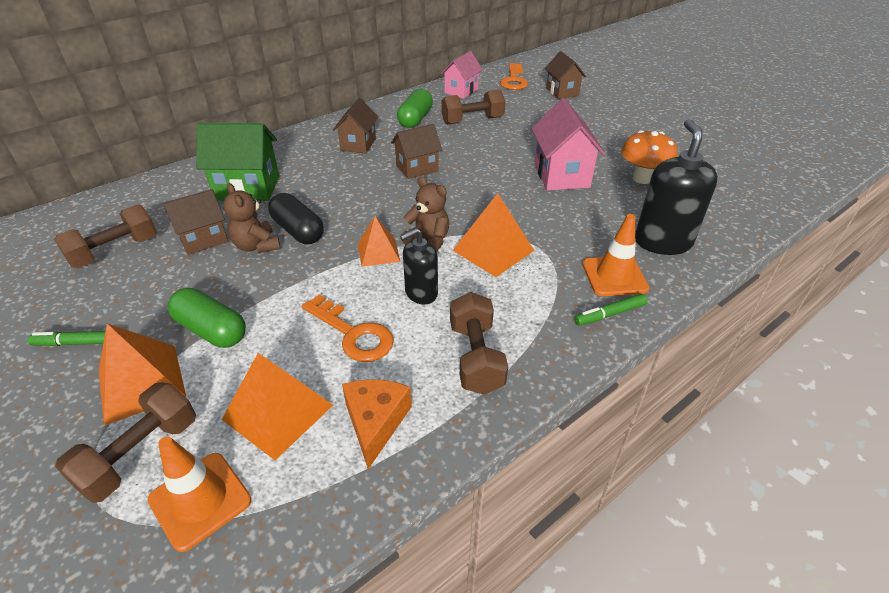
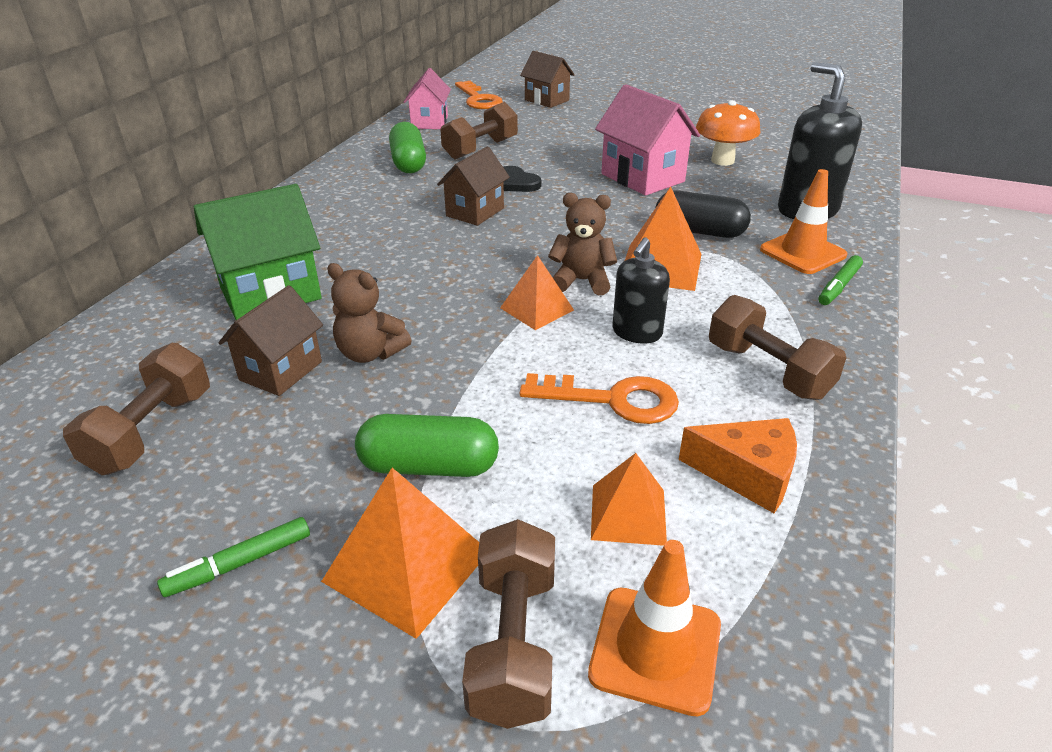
camera: 30 degrees left, 5 degrees down
orange pyramid [222,353,333,460] -> orange pyramid [591,453,667,546], size x0.66
black capsule [268,193,324,244] -> black capsule moved to [655,190,751,238]
brown house [333,98,378,154] -> none
orange cheese [342,379,412,469] -> orange cheese turned 135 degrees clockwise [679,418,797,513]
none -> black heart [503,166,542,192]

